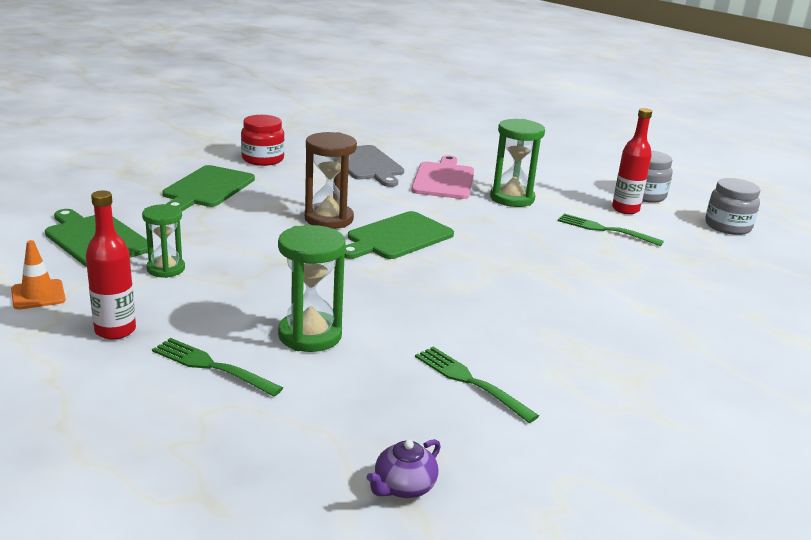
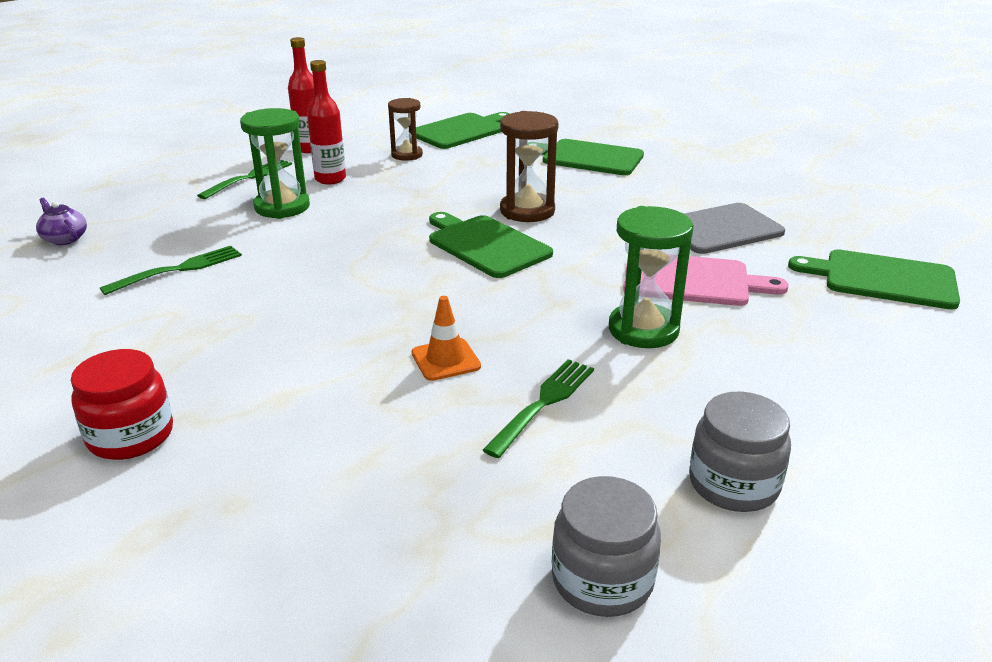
camera: 95 degrees right, 5 degrees up
orange traffic cone [11,240,66,310] -> orange traffic cone moved to [411,296,481,381]
green hourglass [142,204,185,278] -> brown hourglass [388,98,423,161]
red jar [241,115,285,166] -> red jar moved to [71,349,173,460]
red bottle [612,108,652,214] -> red bottle moved to [307,60,346,184]
none -> green cutting board [788,249,960,309]

